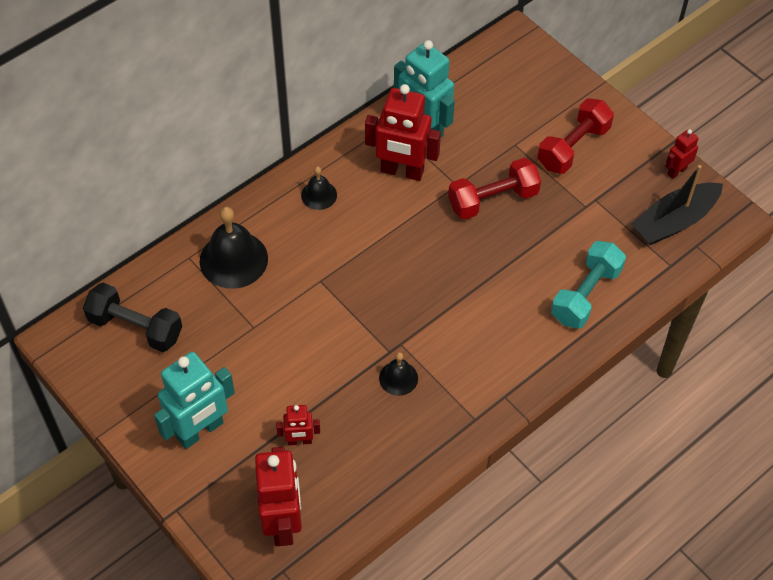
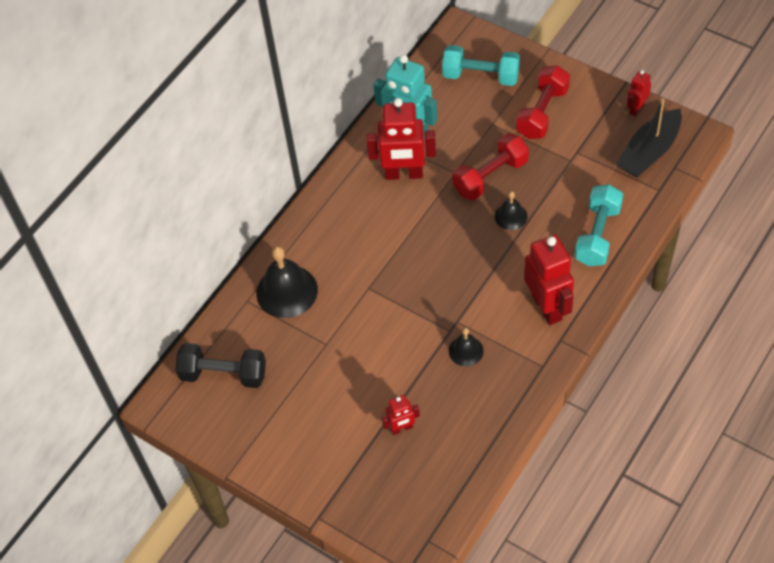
camera: 10 degrees left, 0 degrees up
turquoise robot [154,352,235,449] -> none
red robot [255,447,302,546] -> red robot moved to [524,235,574,325]
black bell [301,166,337,210] -> black bell moved to [494,191,527,230]
none -> turquoise dumbbell [442,45,520,86]

